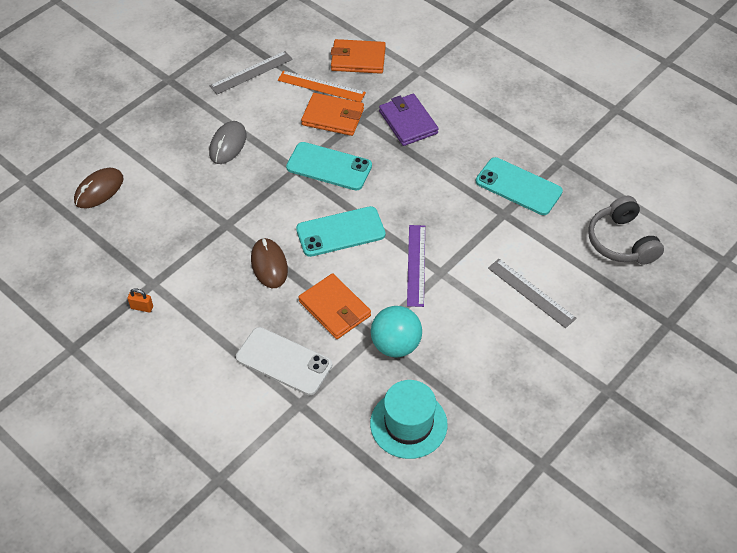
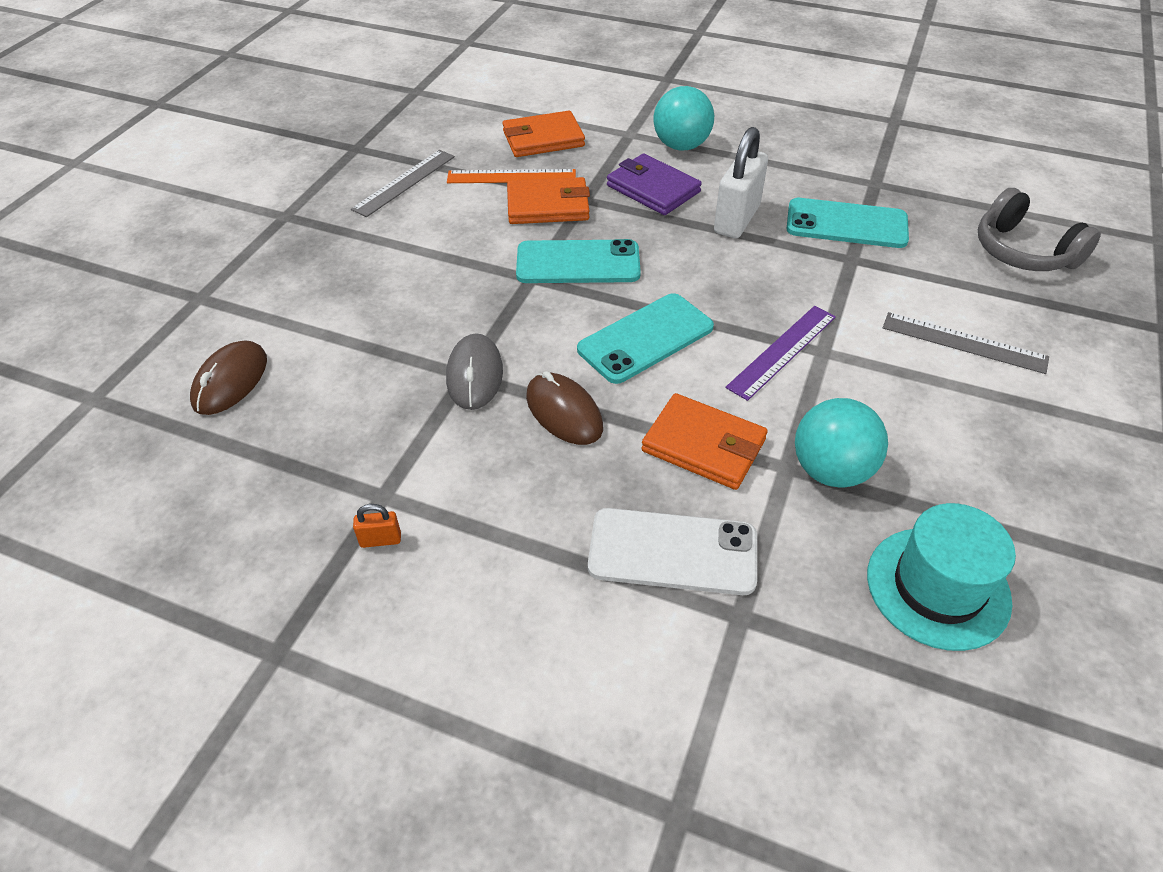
camera: 20 degrees left, 5 degrees down
grey mouse [209,121,246,164] -> grey mouse moved to [446,333,503,410]
purple ruler [407,225,425,307] -> purple ruler turned 60 degrees clockwise [725,306,836,401]
none -> turquoise ball [653,86,714,151]
none -> white padlock [714,127,768,238]

